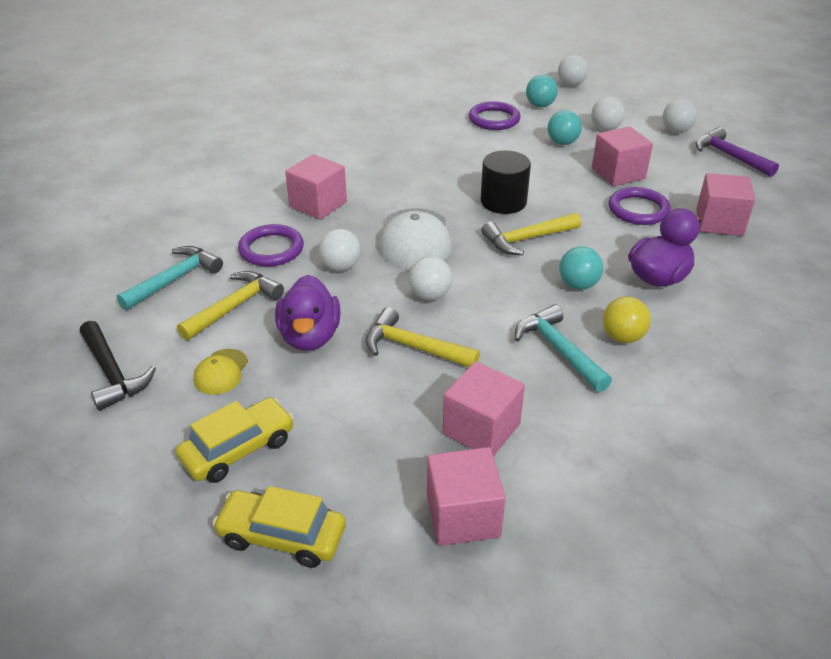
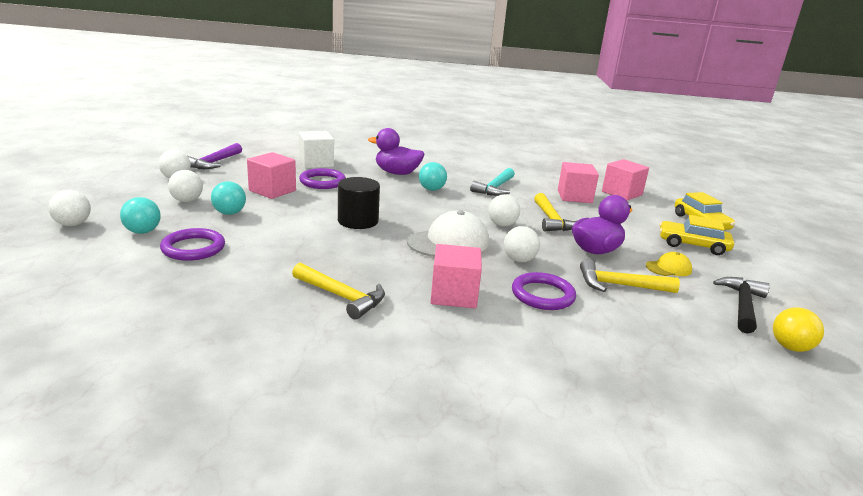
camera: 125 degrees left, 15 degrees down
turquoise hammer [117,246,223,310] -> none
yellow hammer [481,212,581,255] -> yellow hammer moved to [292,263,385,320]
yellow ball [603,297,651,343] -> yellow ball moved to [773,307,824,352]
pink cube [696,173,755,236] -> white cube [299,131,334,168]

